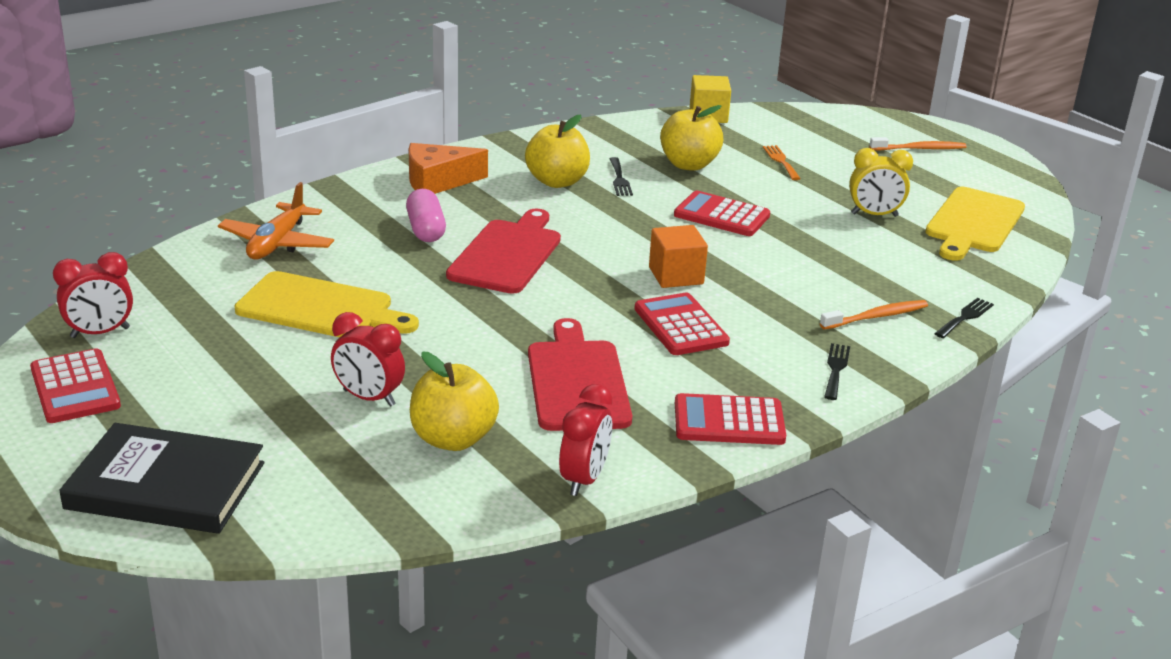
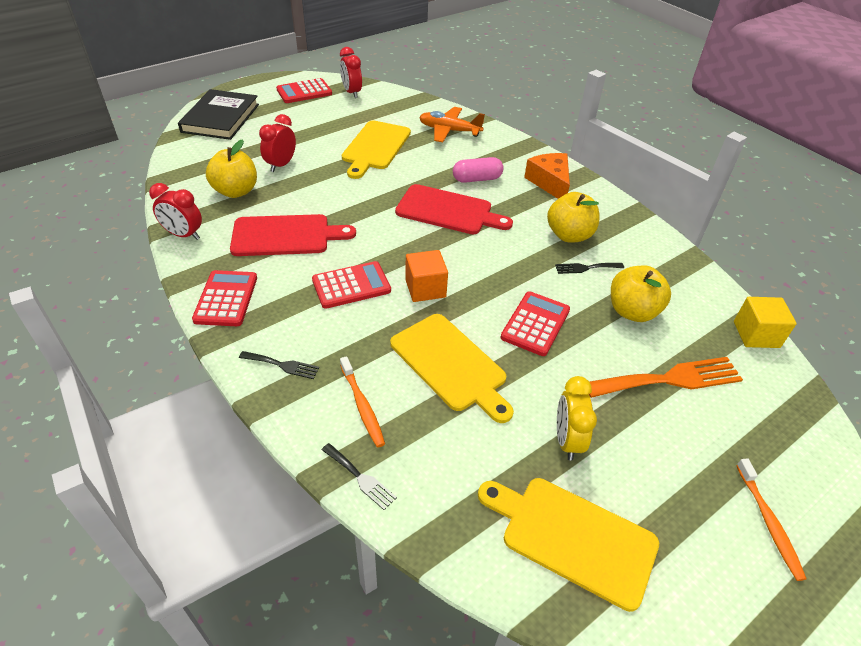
camera: 90 degrees right, 15 degrees up
orange fork [763,145,801,180] -> orange fork [589,357,743,398], size x1.99
none -> yellow cutting board [390,314,514,423]

